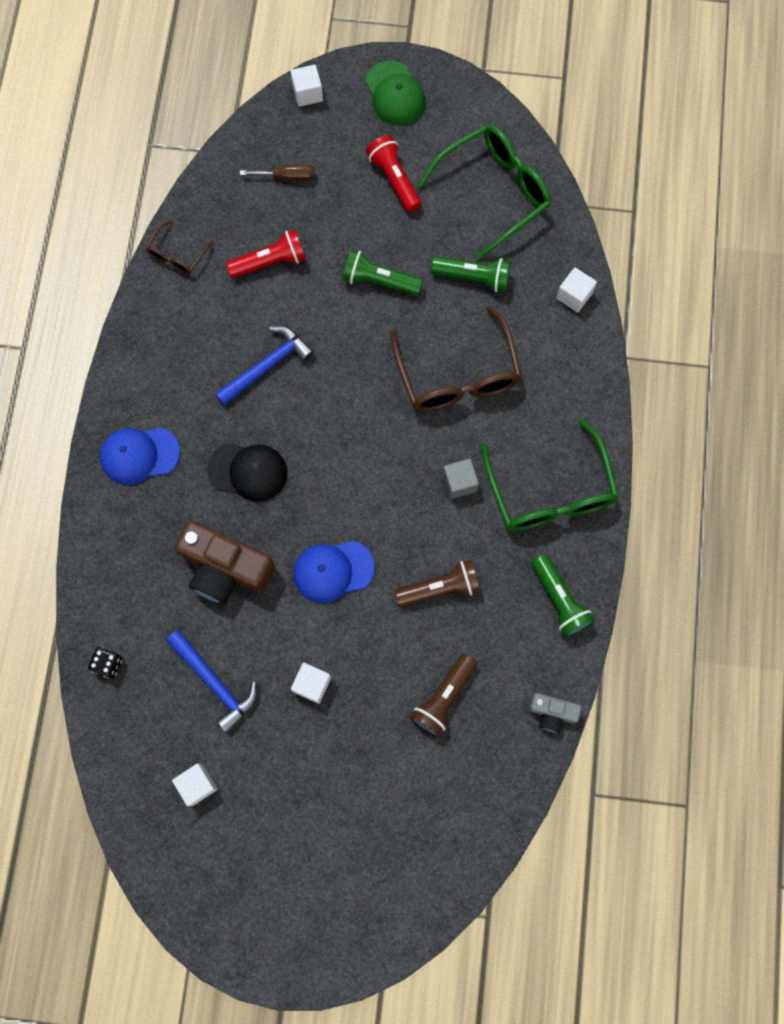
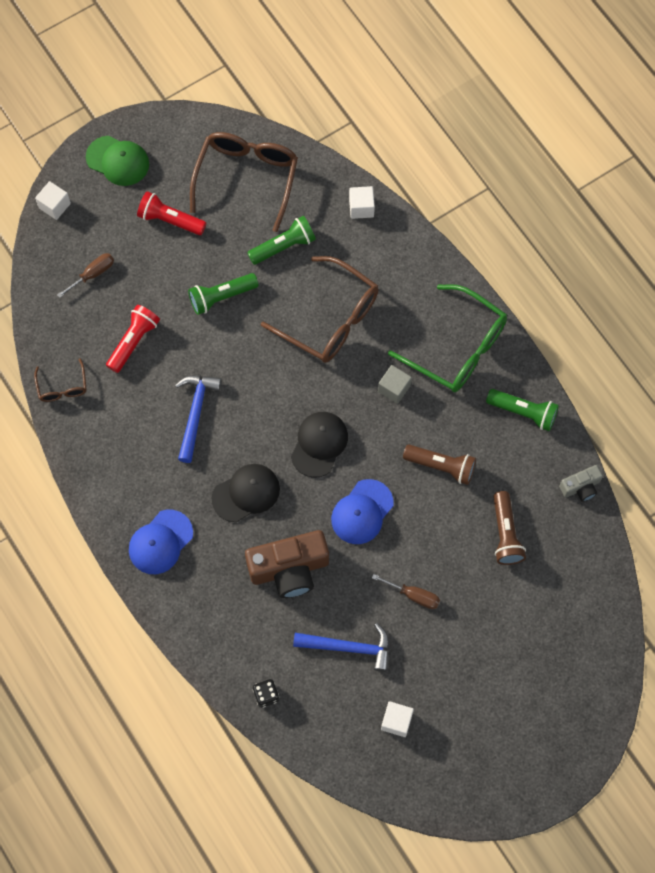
camera: 40 degrees left, 5 degrees down
white cube [291,662,331,704] -> brown screwdriver [372,574,440,609]
brown flashlight [394,560,480,607] -> brown flashlight turned 75 degrees clockwise [403,445,476,485]
green glasses [417,125,551,260] -> brown glasses [190,132,298,232]
none -> black cap [291,412,348,477]

